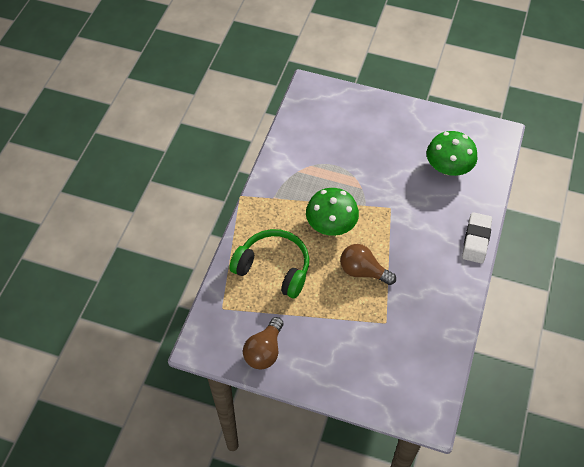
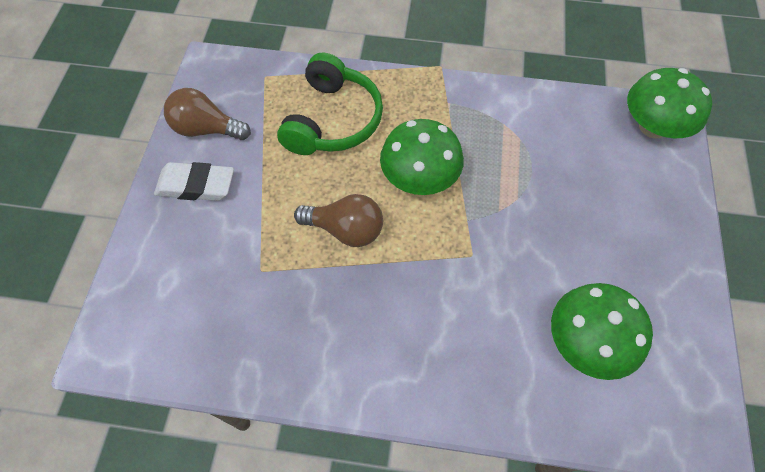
camera: 80 degrees right, 5 degrees up
brown light bulb [340,244,396,285] -> brown light bulb turned 90 degrees clockwise [294,194,383,247]
white eraser [462,212,492,264] -> white eraser moved to [154,162,234,201]
none -> green mushroom [627,68,712,139]

